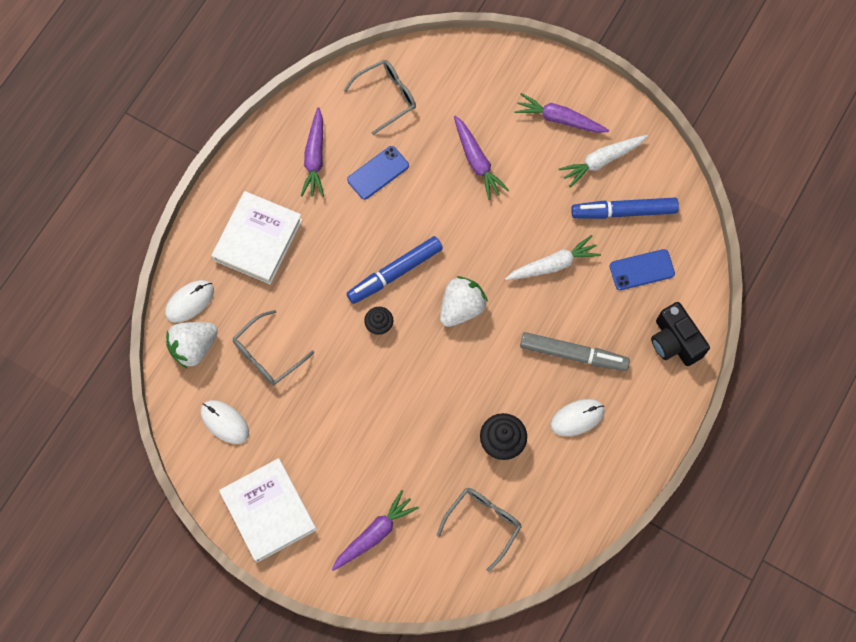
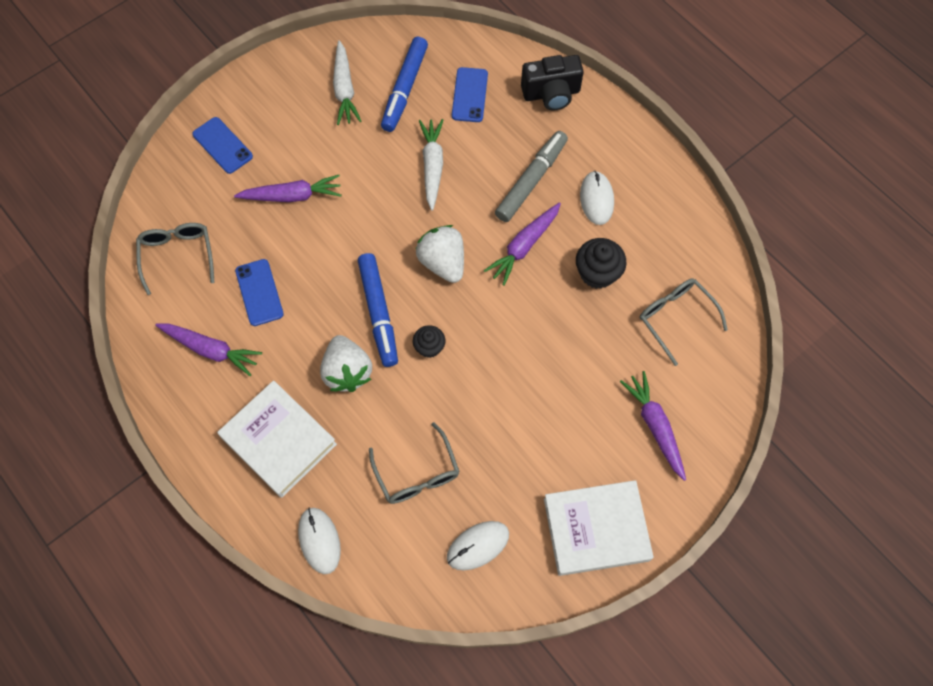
camera: 70 degrees left, 5 degrees down
white strawberry [166,322,218,368] -> white strawberry moved to [320,335,372,392]
purple carrot [514,93,609,133] -> purple carrot moved to [484,203,561,286]
none -> blue phone [192,117,253,174]

